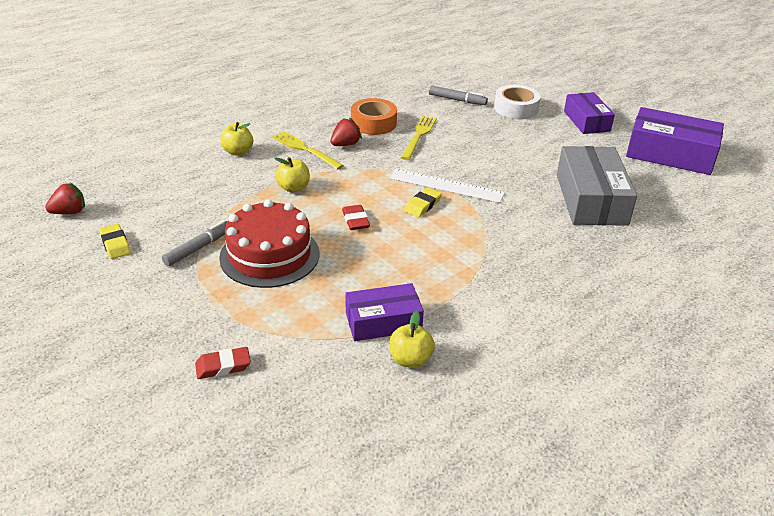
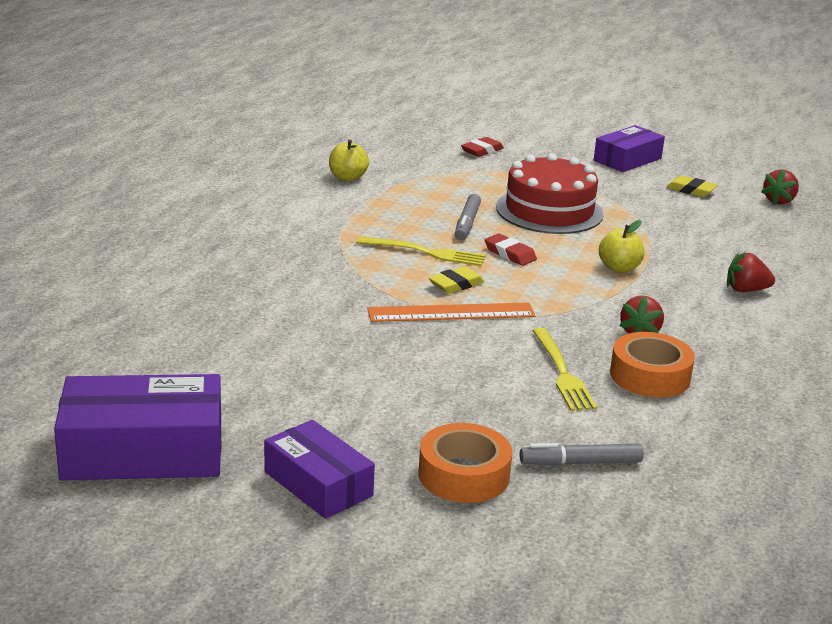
camera: 150 degrees right, 10 degrees down
grey marker [162,220,228,266] -> grey marker moved to [455,194,481,240]
yellow apple [220,122,253,156] -> red strawberry [727,252,775,292]
yellow fork [272,131,344,170] -> yellow fork moved to [356,236,486,266]
purple box [345,283,424,341] -> purple box moved to [594,125,665,172]
white ruler [390,169,505,203] -> orange ruler [367,302,535,322]
yellow eraser [404,187,442,218] -> yellow eraser turned 45 degrees clockwise [429,266,484,293]
white tape [494,85,541,119] -> orange tape [418,423,512,503]
grey box [557,146,637,226] -> none

